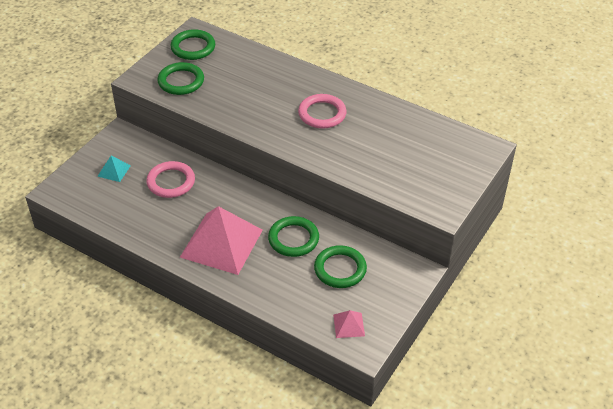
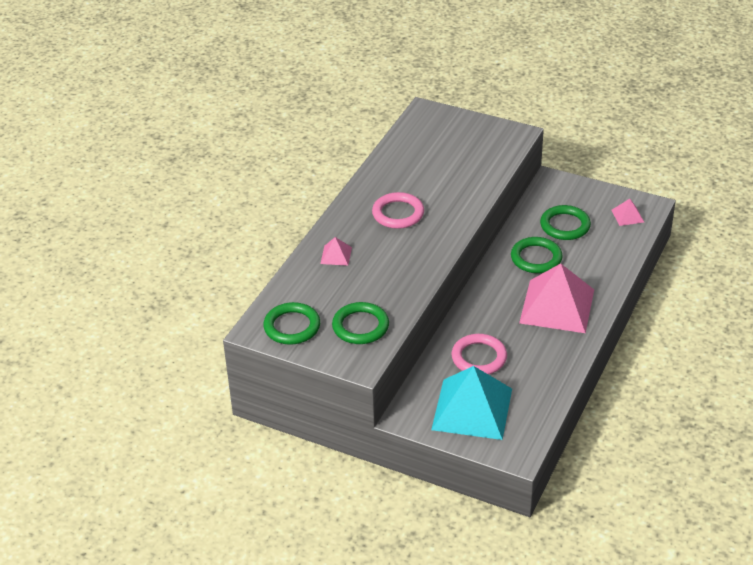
camera: 95 degrees left, 5 degrees down
turquoise pyramid [97,156,131,182] -> turquoise pyramid [431,366,512,440], size x2.35
none -> pink pyramid [320,237,352,266]

